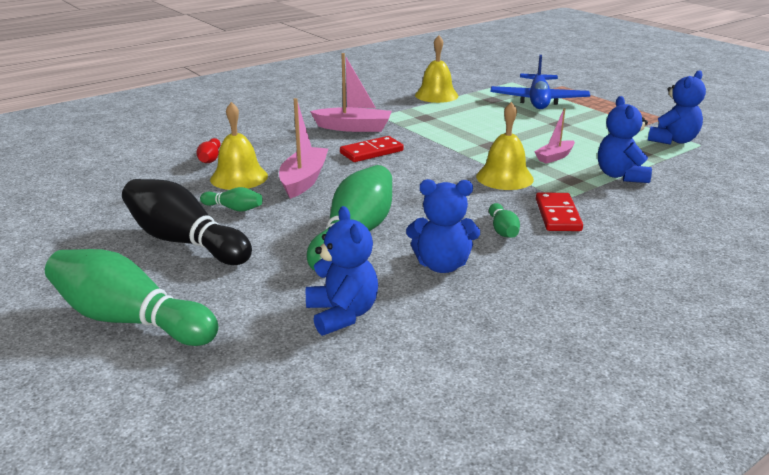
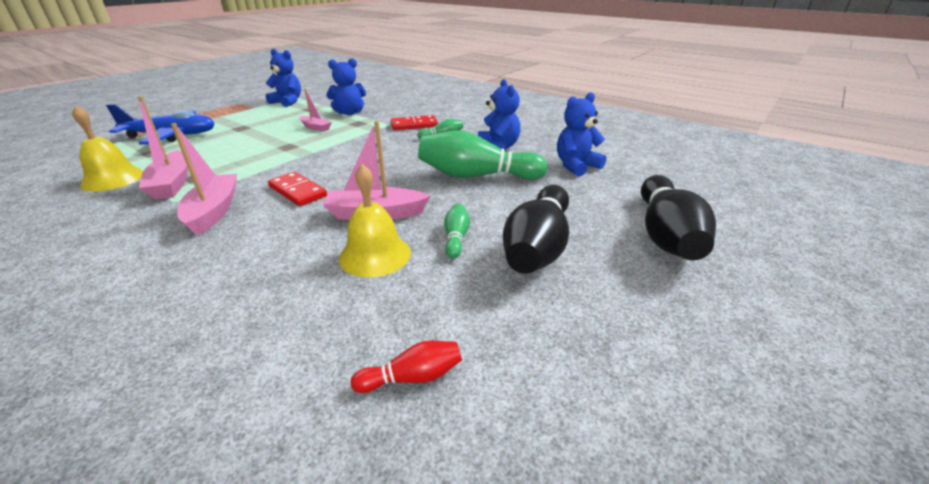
camera: 105 degrees left, 5 degrees up
green bowling pin [45,249,218,346] -> black bowling pin [641,175,716,260]
red bowling pin [196,138,221,163] -> red bowling pin moved to [351,341,462,393]
yellow bell [476,102,534,190] -> none
none -> pink boat [138,96,188,200]

